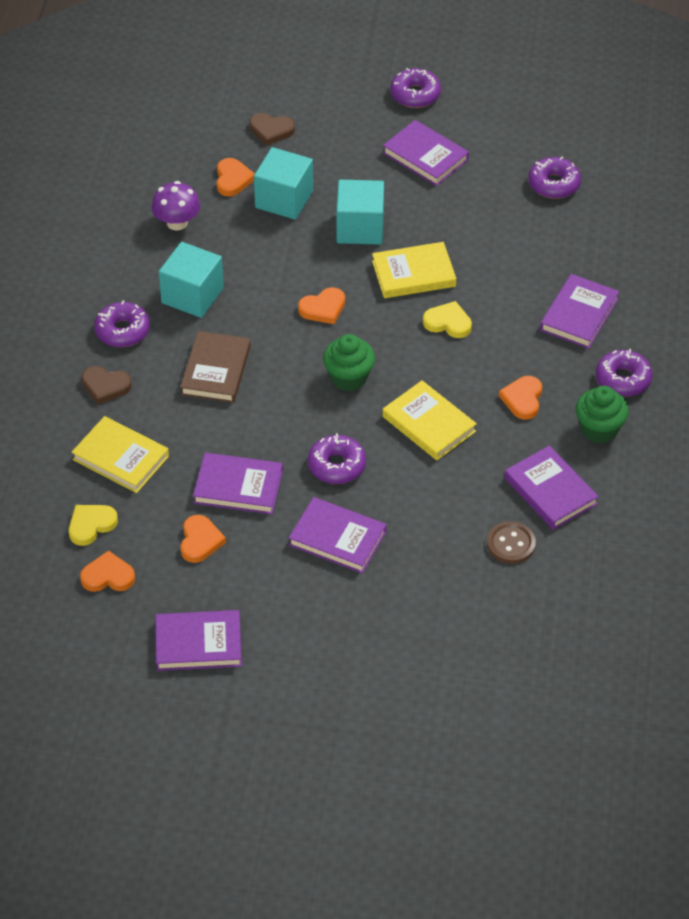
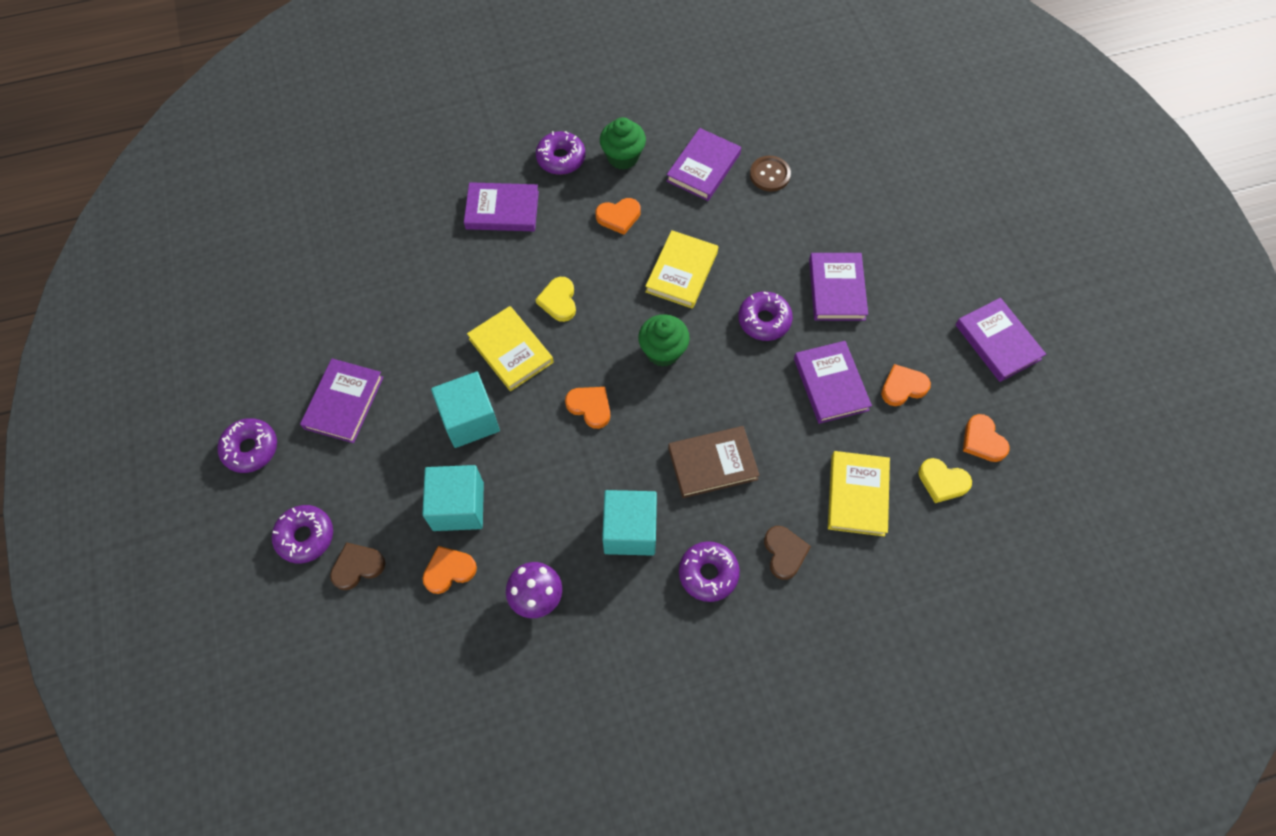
camera: 115 degrees left, 15 degrees up
brown heart [249,113,295,146] -> brown heart turned 105 degrees counterclockwise [330,542,385,590]
purple donut [528,156,581,199] -> purple donut moved to [272,505,333,564]

